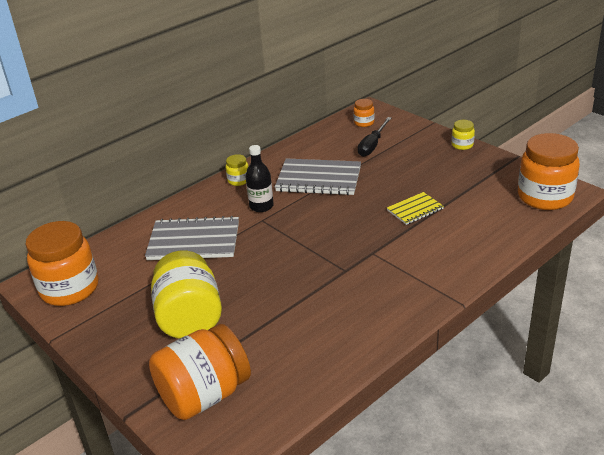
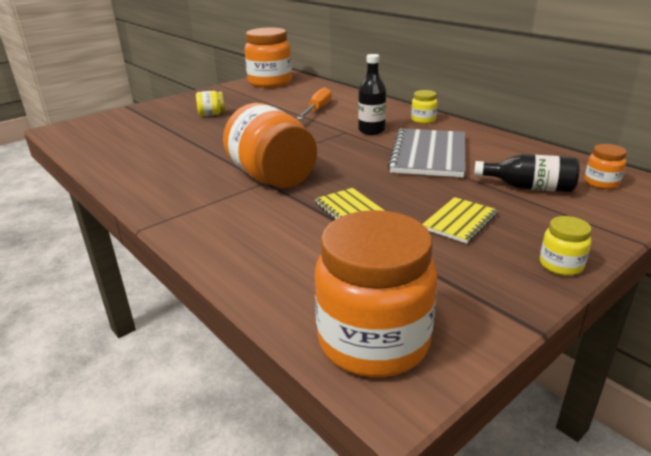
camera: 90 degrees right, 5 degrees down
grey notebook [145,216,239,260] -> orange screwdriver [296,87,332,120]
orange jar [149,324,251,420] -> orange jar moved to [223,103,317,188]
yellow jar [151,251,222,339] -> yellow jar [196,91,225,116], size x0.45
black screwdriver [358,117,391,157] -> black bottle [474,154,579,192]
none -> yellow notebook [423,197,498,244]

